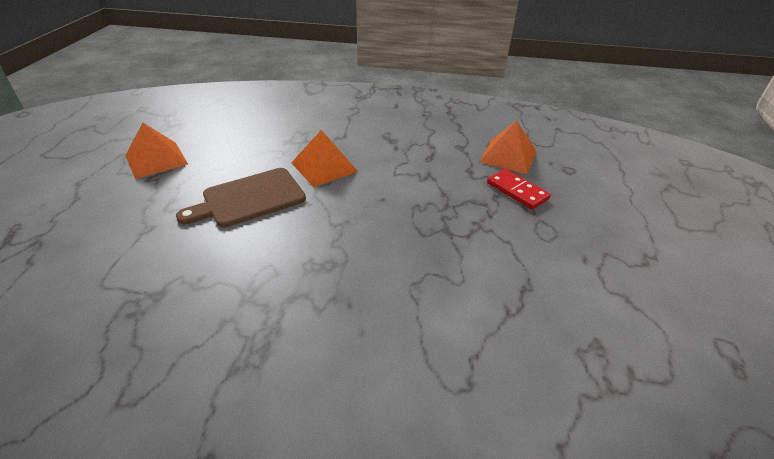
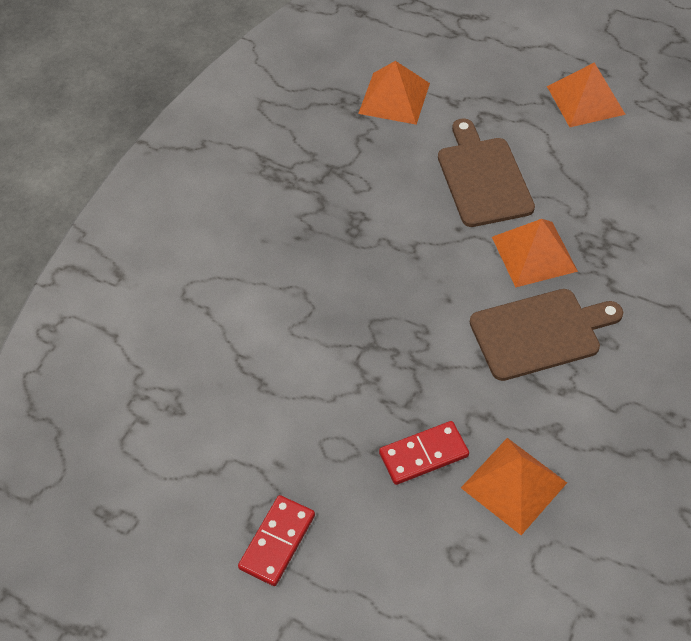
camera: 110 degrees right, 15 degrees up
none -> red domino [238,495,315,586]
none -> orange pyramid [358,61,430,125]
none -> brown cutting board [470,289,623,381]

